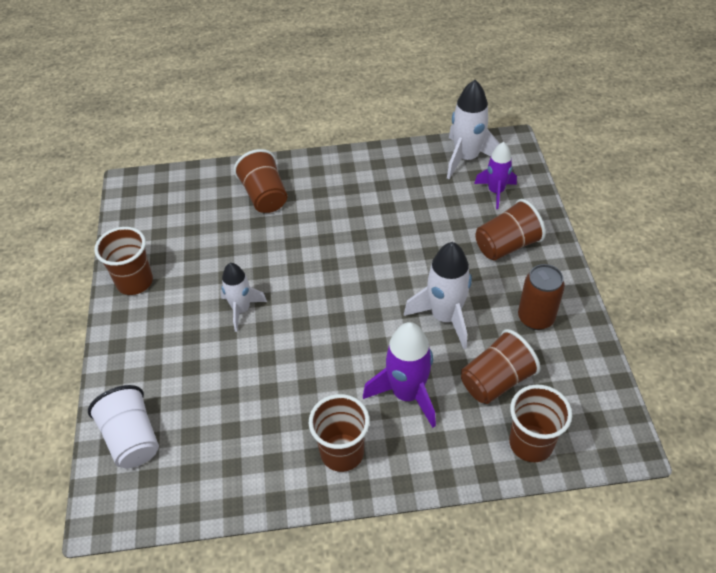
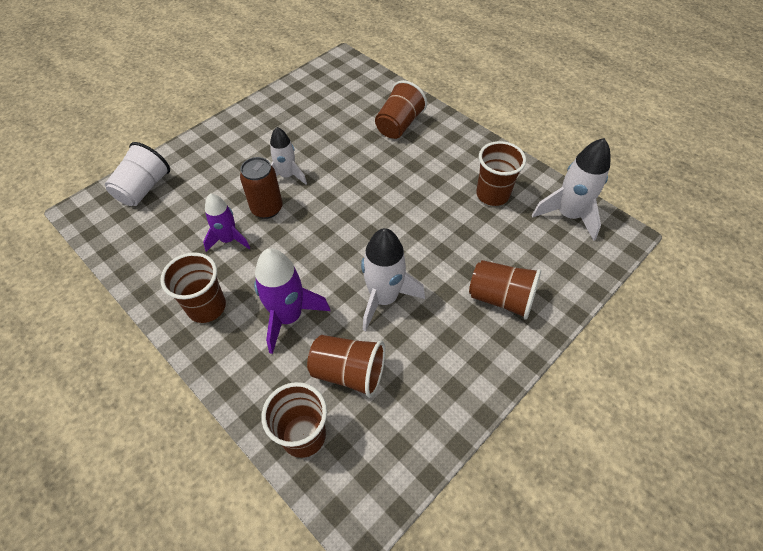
camera: 50 degrees right, 5 degrees up
brown cup [94,227,153,295] -> brown cup moved to [476,141,526,206]
purple rocket [474,142,517,209] -> purple rocket moved to [203,193,250,252]
brown can [518,264,565,330] -> brown can moved to [240,157,283,219]

